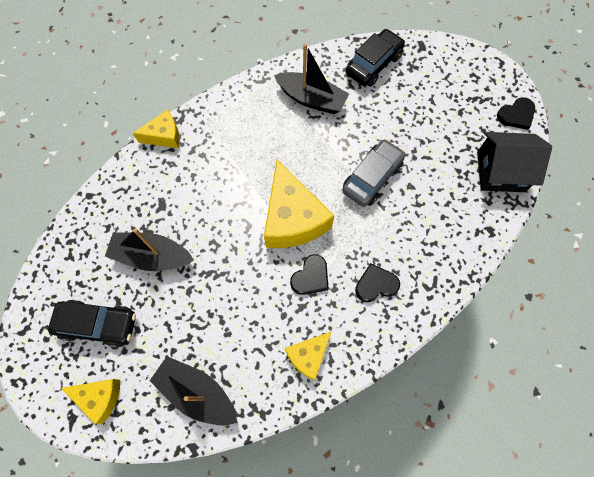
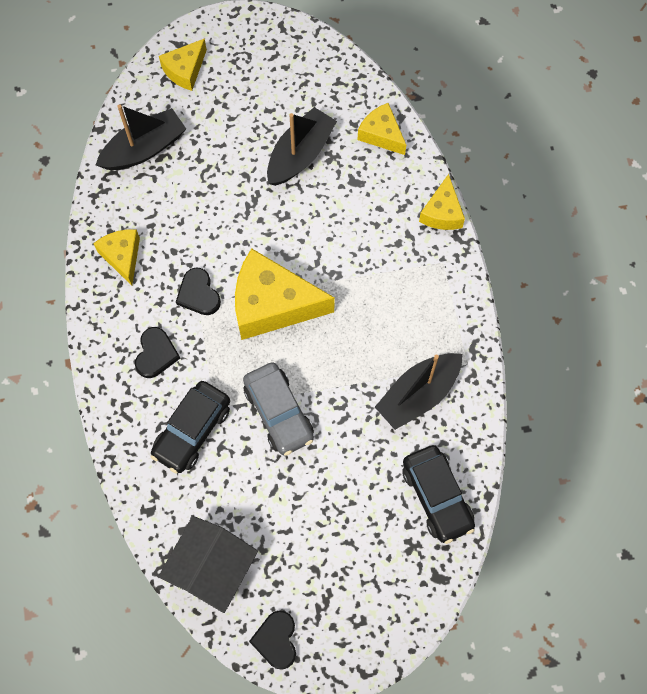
camera: 115 degrees right, 0 degrees up
black car [48,300,136,347] -> black car moved to [151,381,230,473]
none -> yellow cheese [358,103,406,155]

